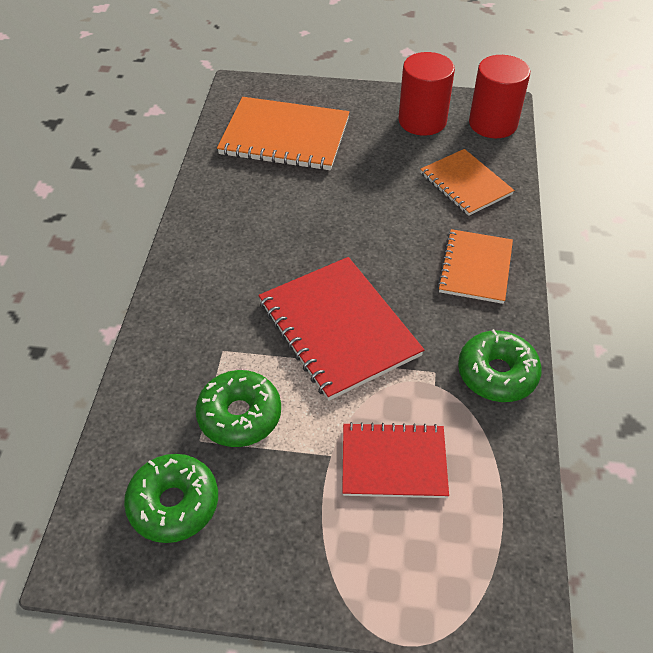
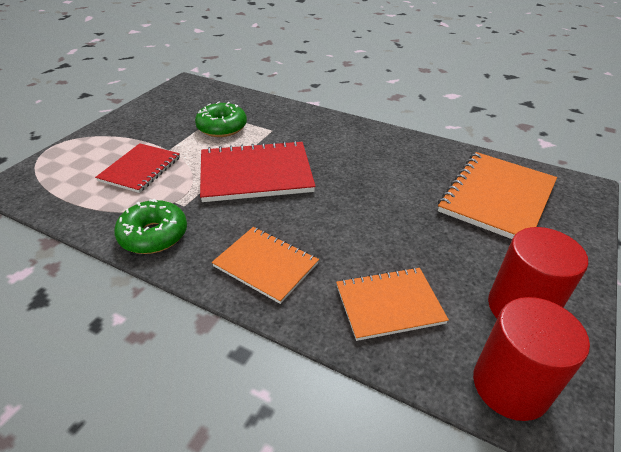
camera: 110 degrees right, 10 degrees down
green donut [124,454,218,543] -> none

